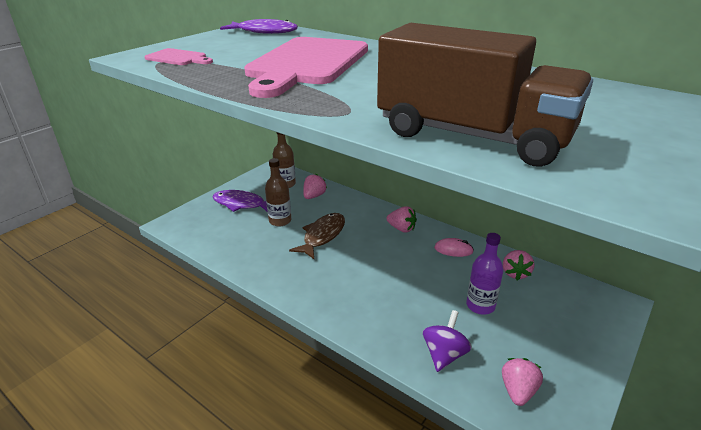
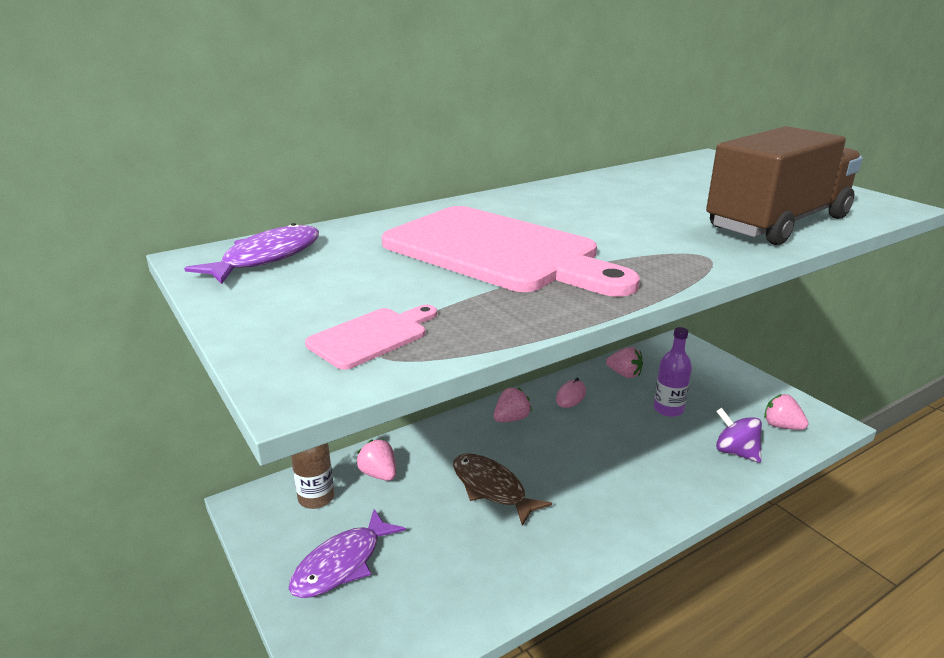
camera: 70 degrees left, 5 degrees down
brown bottle [265,158,291,226] -> none

